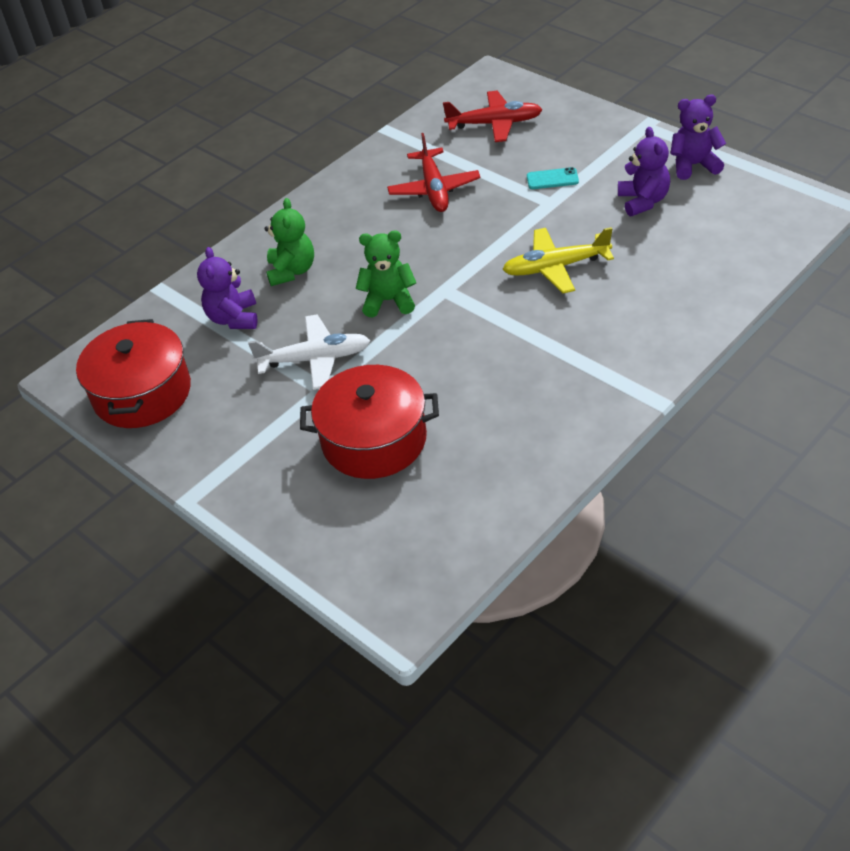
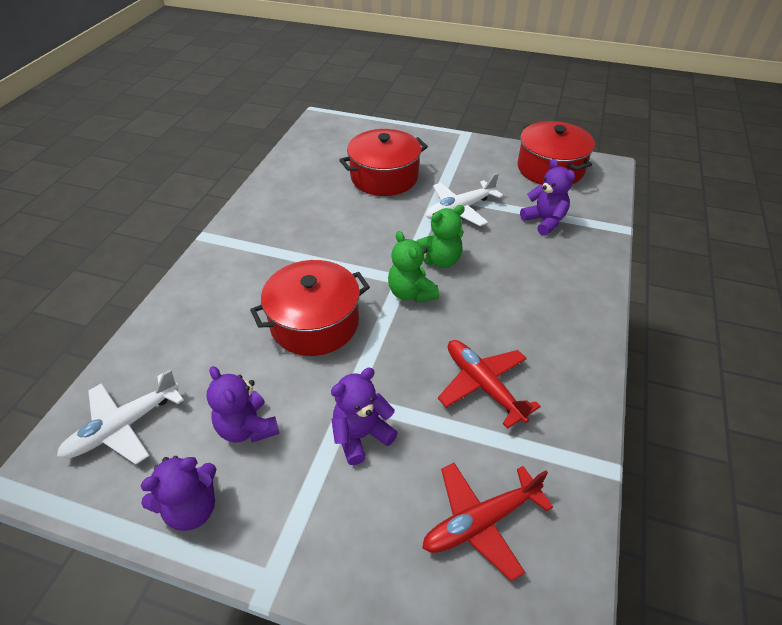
camera: 150 degrees right, 0 degrees up
green teddy bear [264,198,314,286] -> green teddy bear moved to [388,231,439,303]
yellow plane [502,227,614,293] -> red pot [250,260,370,356]
turquoise phone [527,167,579,189] -> purple teddy bear [331,368,398,465]
none -> white plane [57,369,184,465]

